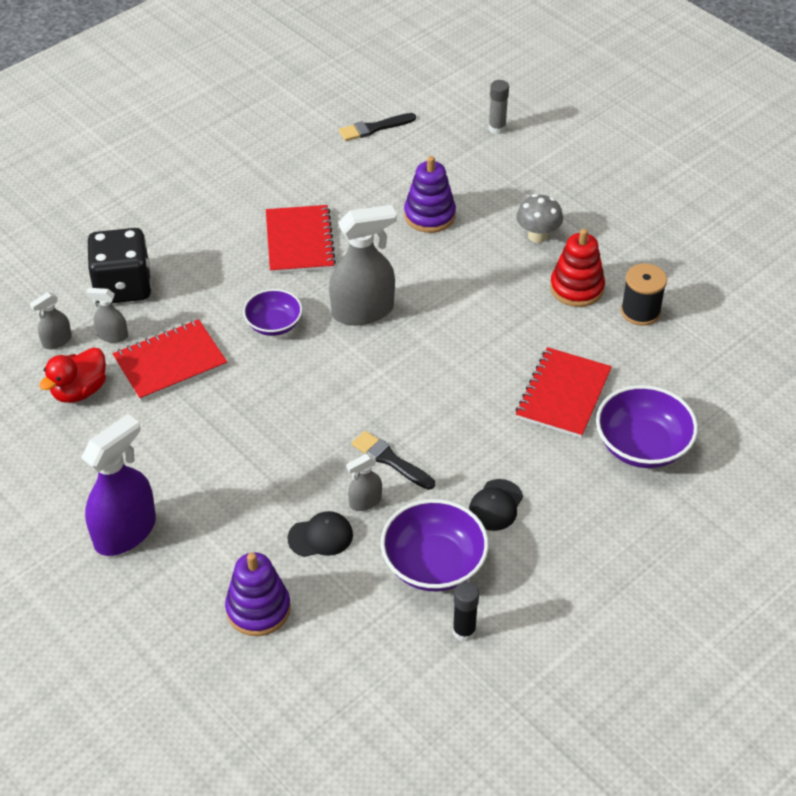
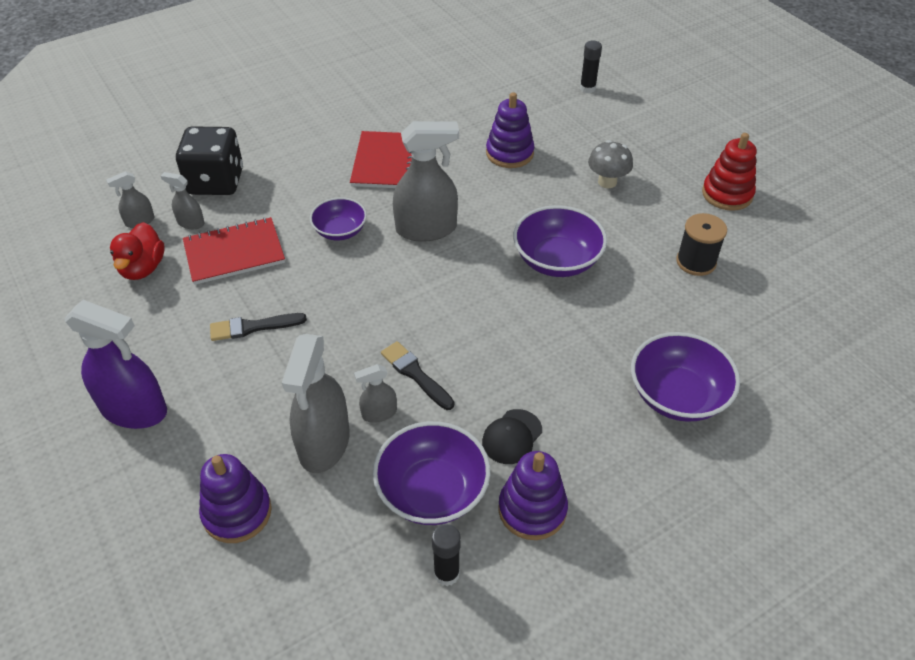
camera: 10 degrees right, 0 degrees up
red duck [39,347,106,403] -> red duck turned 45 degrees counterclockwise [110,222,165,280]
purple spray bottle [81,414,156,556] -> purple spray bottle turned 60 degrees clockwise [64,300,167,429]
black cap [287,511,353,557] -> grey spray bottle [282,334,350,473]
black brush [339,113,416,141] -> black brush moved to [210,313,307,341]
grey glue stick [488,80,509,134] -> black glue stick [580,41,602,93]
red notebook [515,347,612,438] -> none
red stacking toy [550,229,605,307] -> red stacking toy moved to [702,133,757,211]
none -> purple stacking toy [498,451,568,540]
none -> purple bowl [513,205,607,277]

